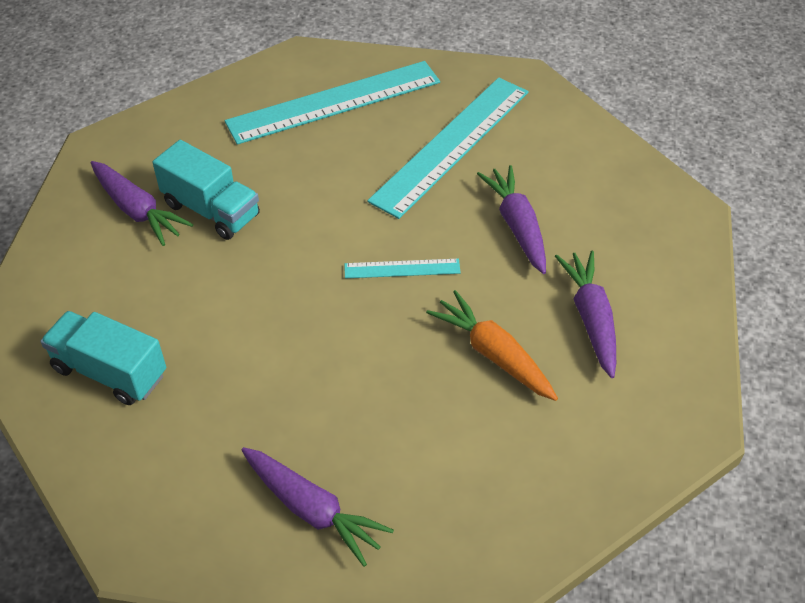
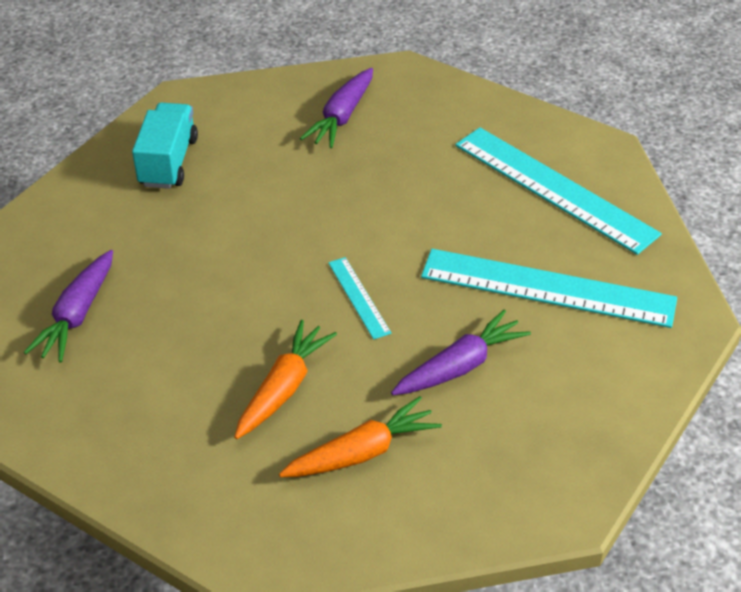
camera: 70 degrees right, 5 degrees down
turquoise truck [152,140,260,240] -> none
purple carrot [555,251,616,378] -> orange carrot [279,396,442,477]

